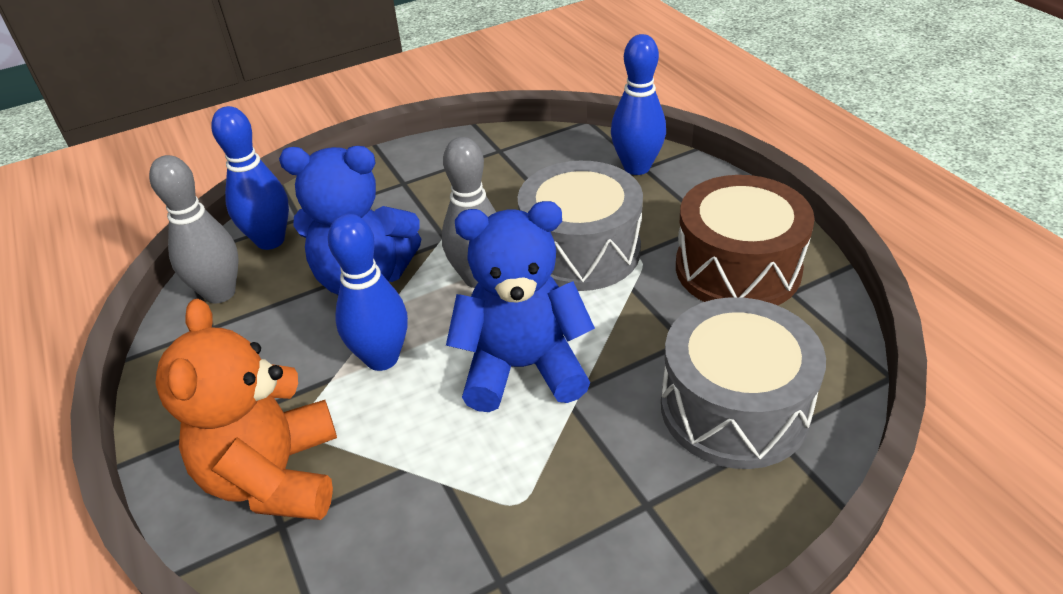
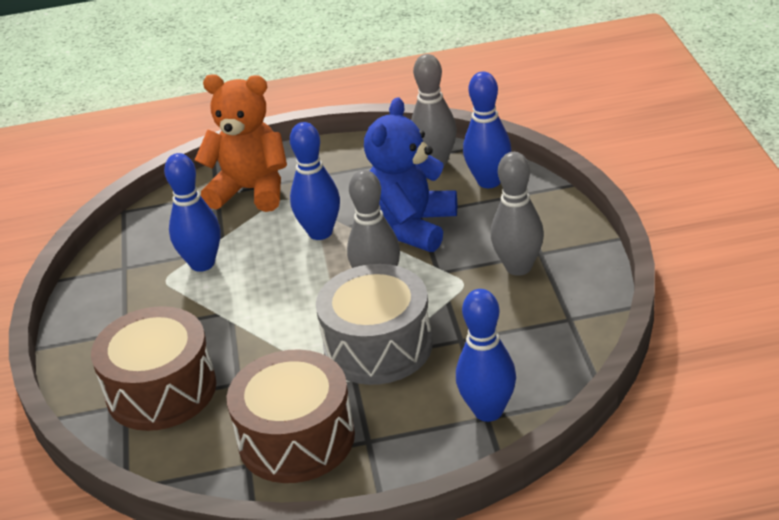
camera: 110 degrees right, 5 degrees down
blue teddy bear [446,201,595,412] -> none
grey drum [661,297,826,469] -> brown drum [91,306,216,431]
none -> blue bowling pin [164,153,220,272]
none -> grey bowling pin [491,152,544,276]

